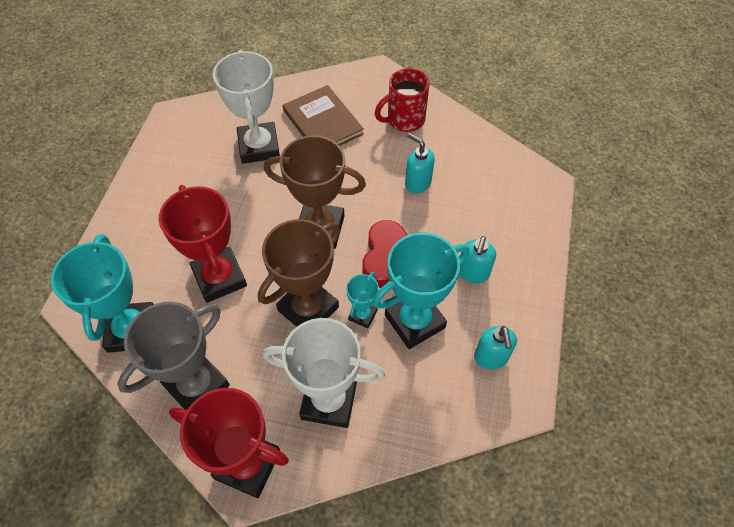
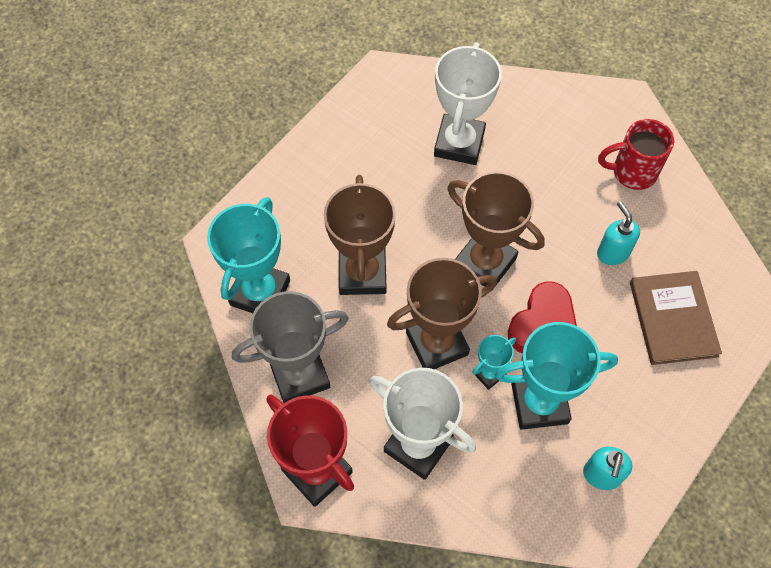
camera: 25 degrees right, 5 degrees up
red trophy [159,185,247,303] -> brown trophy [324,175,396,295]
brown book [283,85,364,146] -> brown book moved to [630,271,722,365]
turquoise soap dispenser [459,236,496,283] -> none

